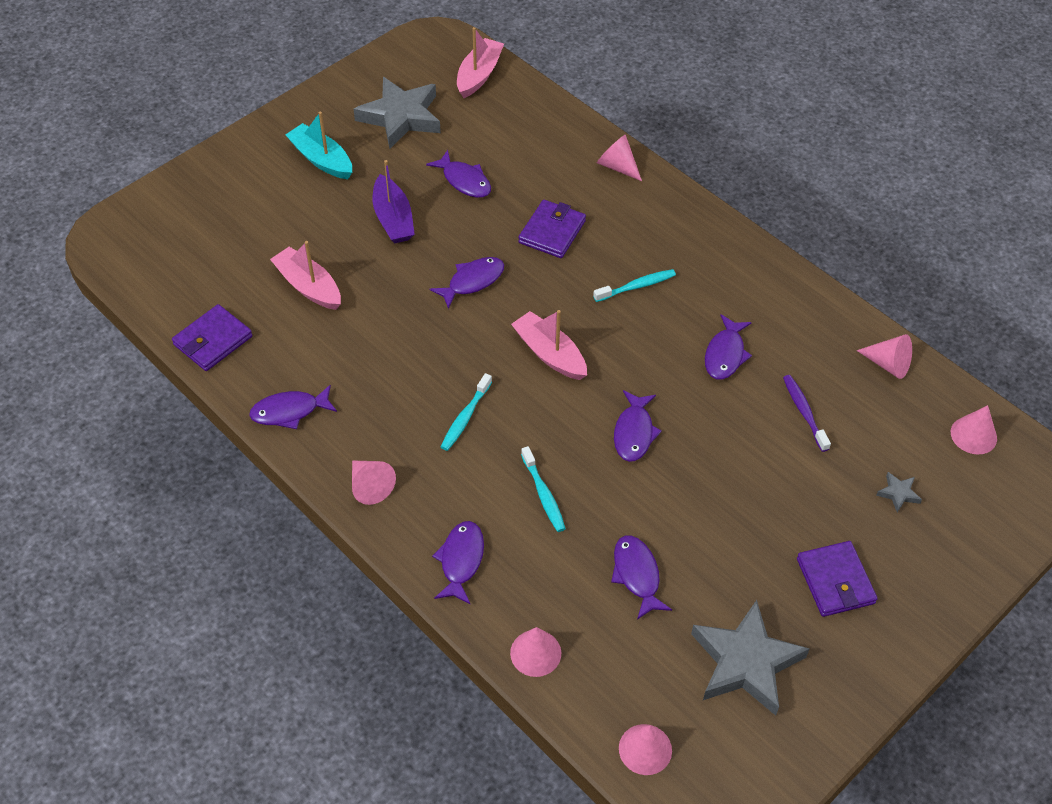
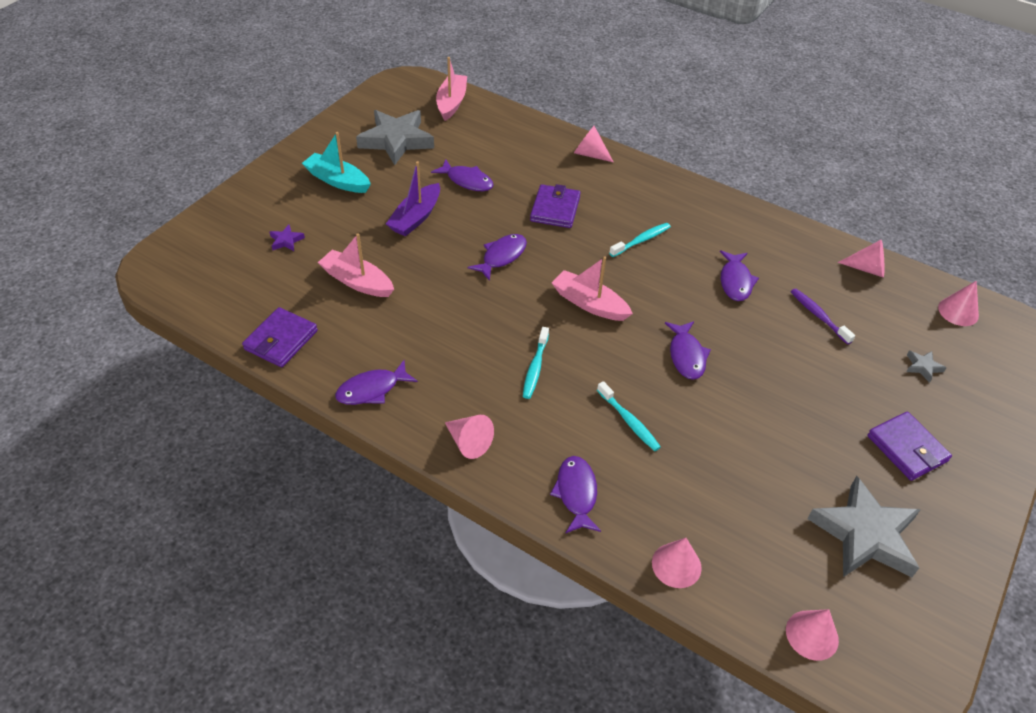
camera: 15 degrees left, 5 degrees down
purple boat [373,160,415,243] -> purple boat turned 60 degrees clockwise [386,161,440,236]
purple fish [611,536,672,620] -> none
none -> purple star [270,225,305,251]

